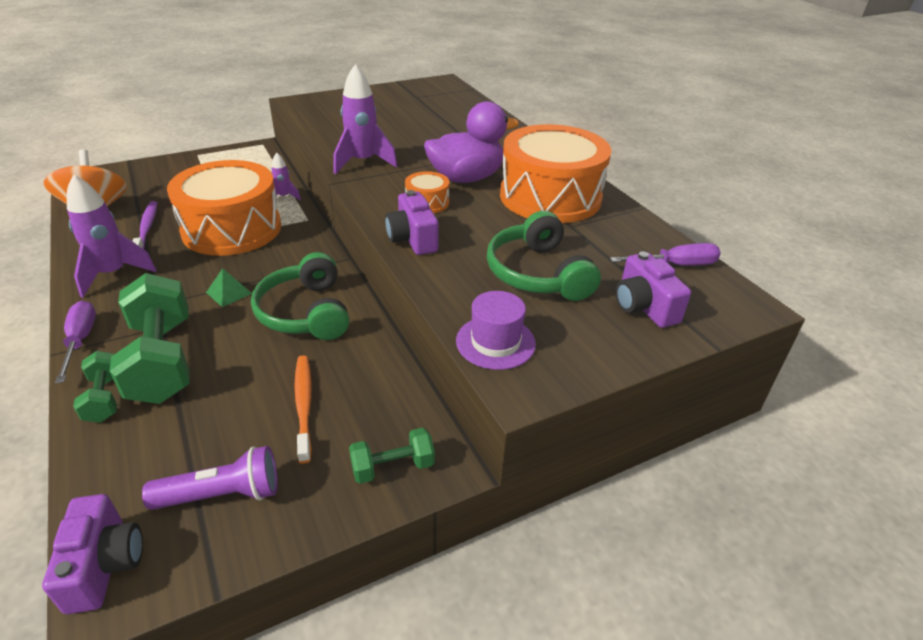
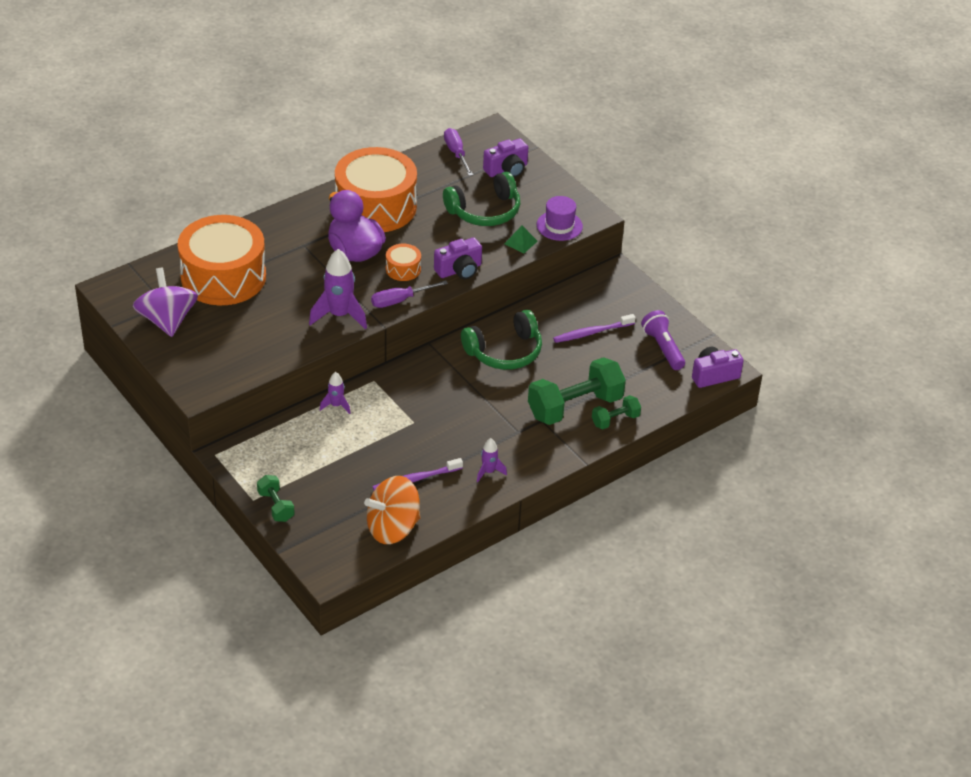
camera: 100 degrees left, 5 degrees up
purple screwdriver [55,301,96,383] -> purple screwdriver moved to [371,280,448,308]
purple rocket [67,174,157,297] -> purple rocket [477,438,507,482], size x0.53
orange drum [167,160,281,256] -> orange drum moved to [178,215,266,305]
green pyramid [206,268,252,307] -> green pyramid moved to [504,226,538,254]
orange toothbrush [294,355,312,464] -> purple toothbrush [553,314,636,343]
green dumbbell [349,428,435,484] -> green dumbbell moved to [257,475,295,522]
none -> purple spinning top [133,268,198,337]

